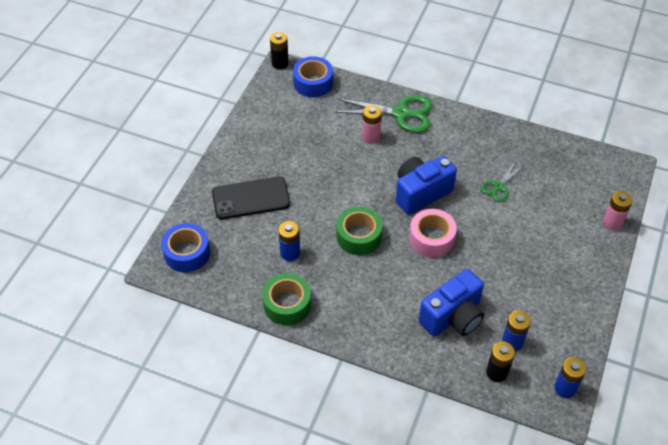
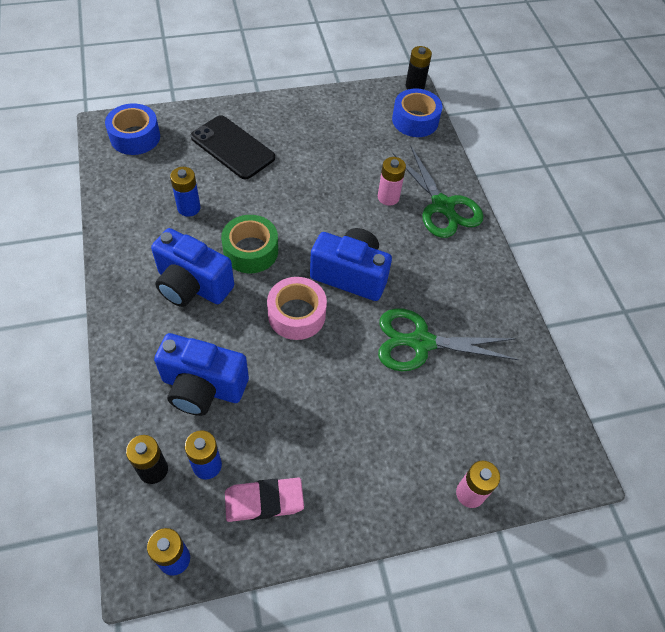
camera: 50 degrees right, 5 degrees up
green tape [262,273,311,325] -> none
green scissors [480,162,523,202] -> green scissors [378,308,519,371], size x1.83
none -> blue camera [151,228,234,307]
none -> pink eraser [225,478,304,522]

